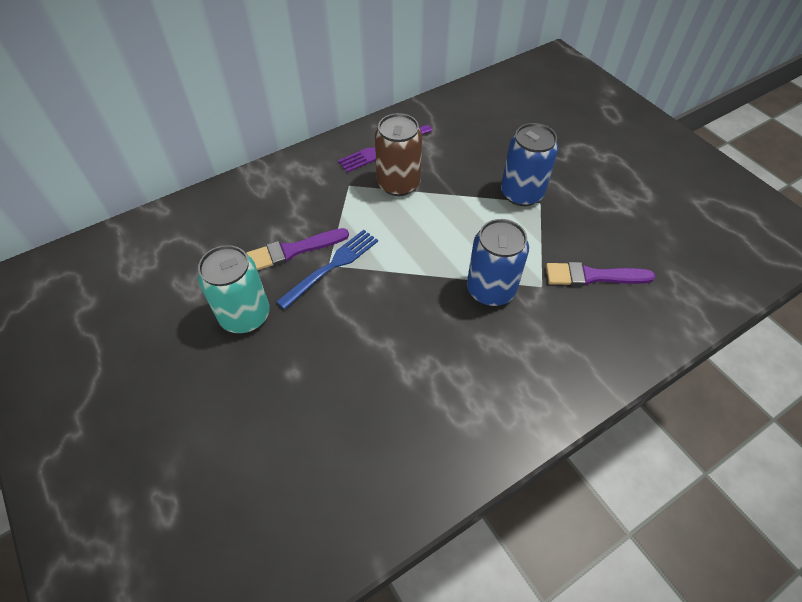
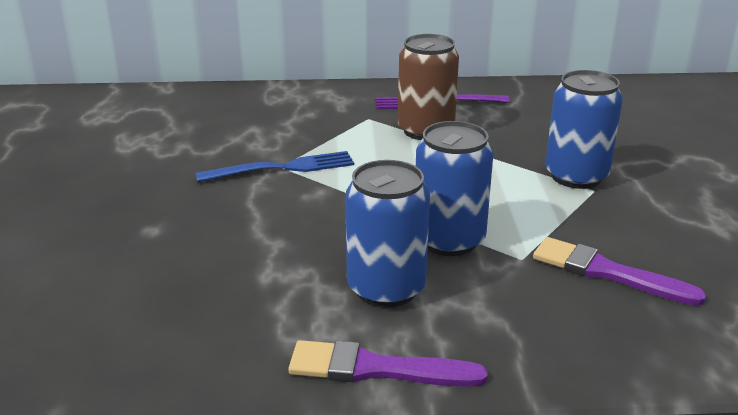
camera: 30 degrees right, 25 degrees down
turquoise can [198,245,270,333] -> none
purple brush [246,228,349,270] -> purple brush moved to [288,340,488,387]
none -> blue can [345,160,430,308]

